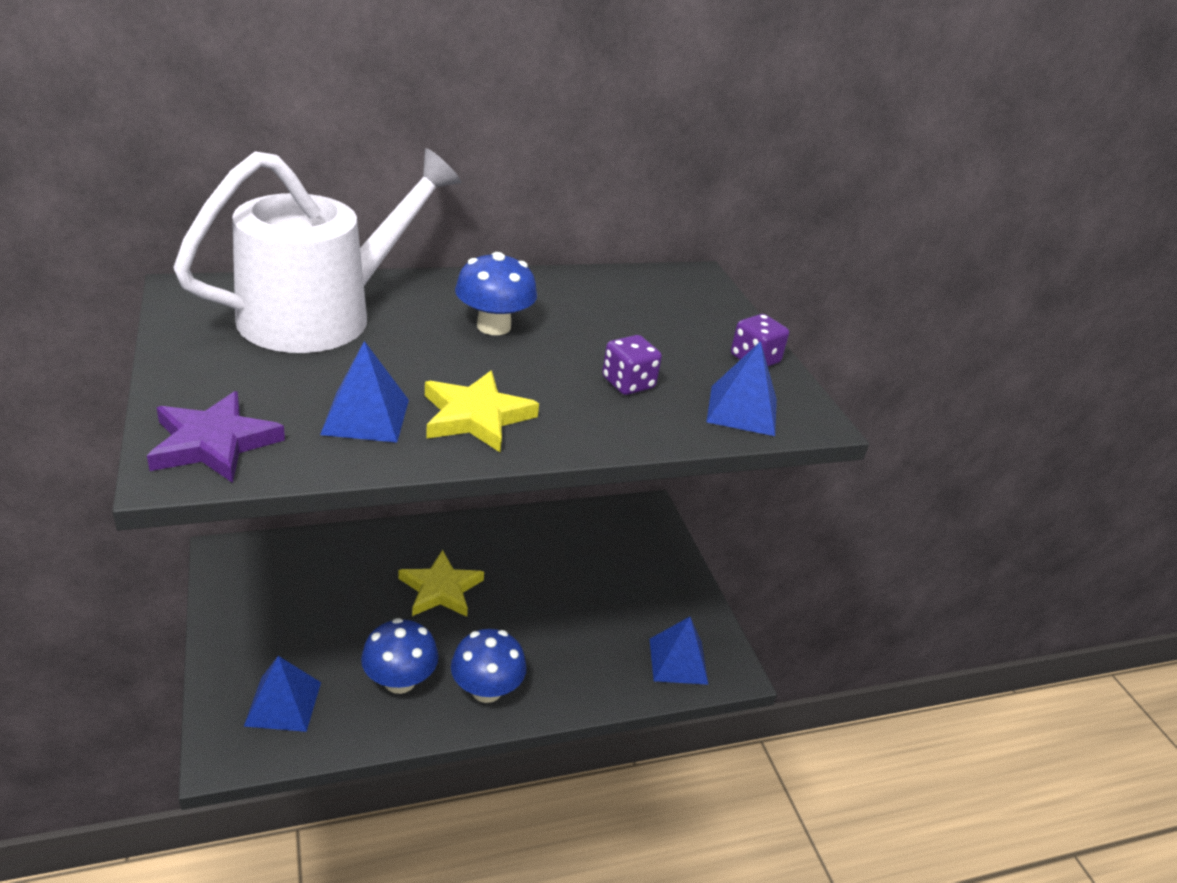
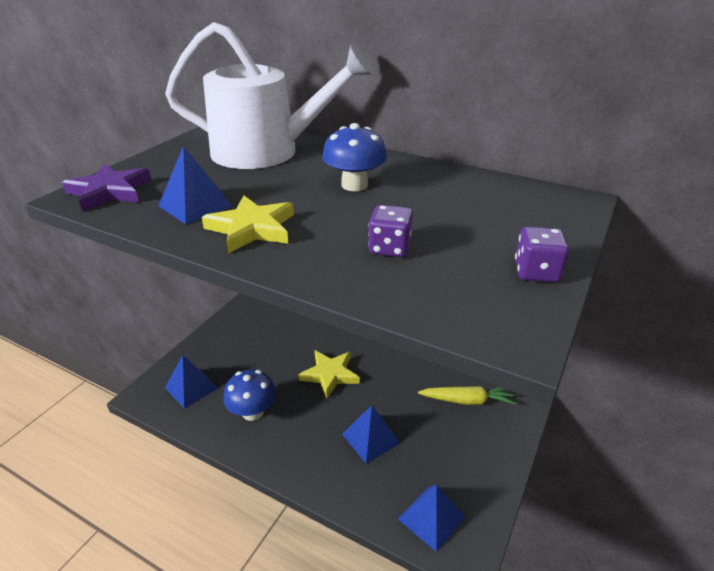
camera: 50 degrees right, 0 degrees up
blue mushroom [451,629,527,703] -> none
blue pyramid [707,341,777,436] -> blue pyramid moved to [342,405,400,463]
none -> yellow carrot [418,386,516,405]

